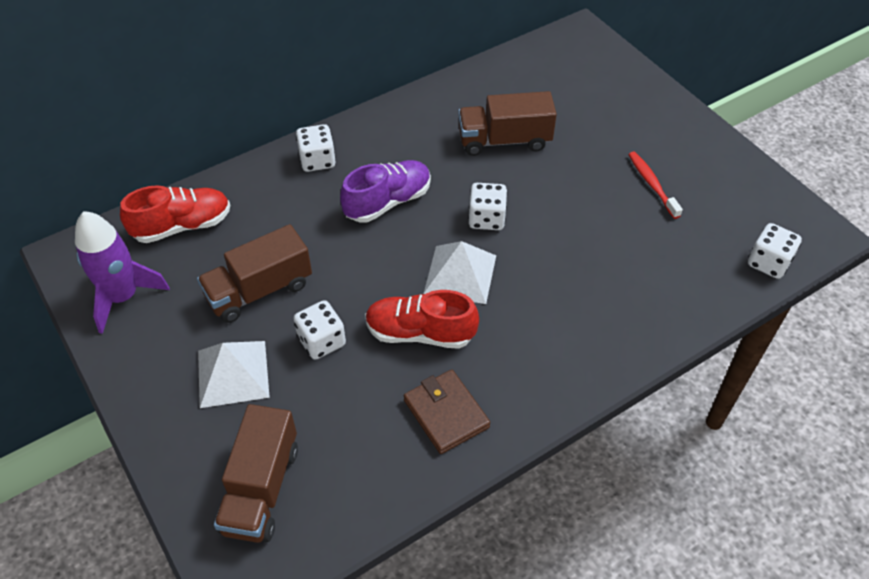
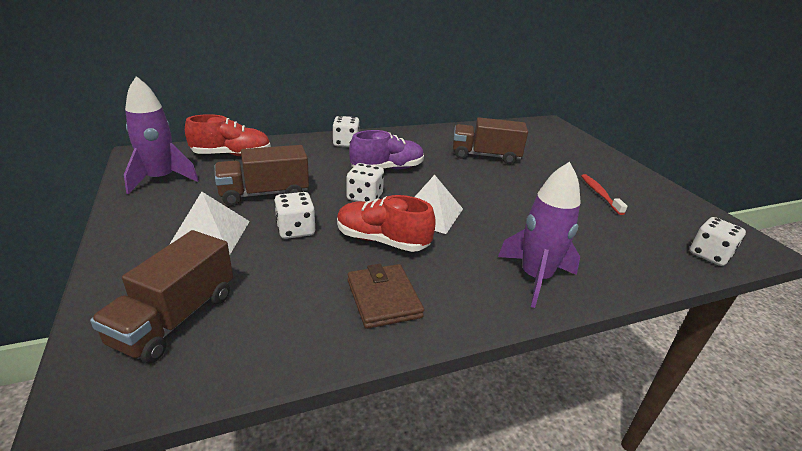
camera: 10 degrees right, 20 degrees down
white dice [468,183,507,230] -> white dice moved to [346,163,384,202]
none -> purple rocket [498,162,581,308]

